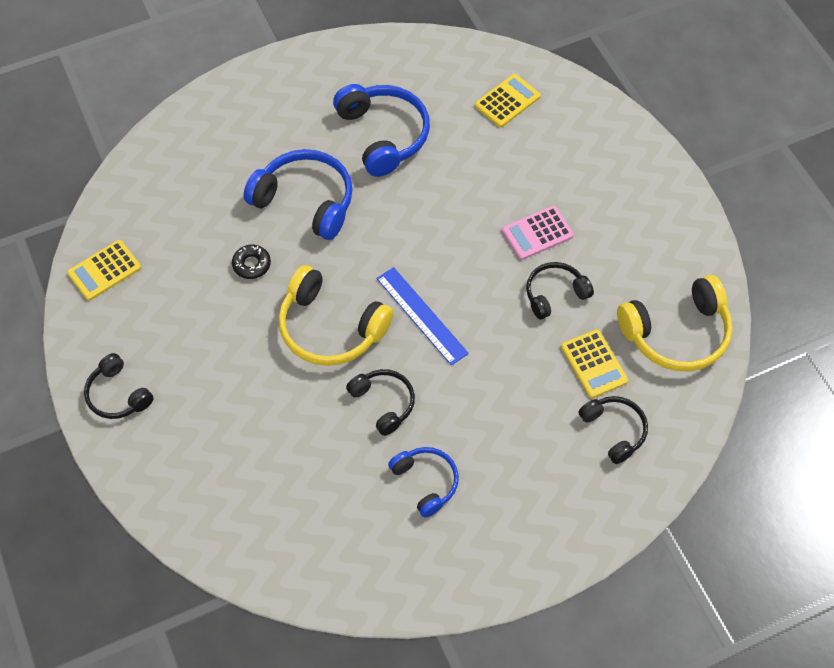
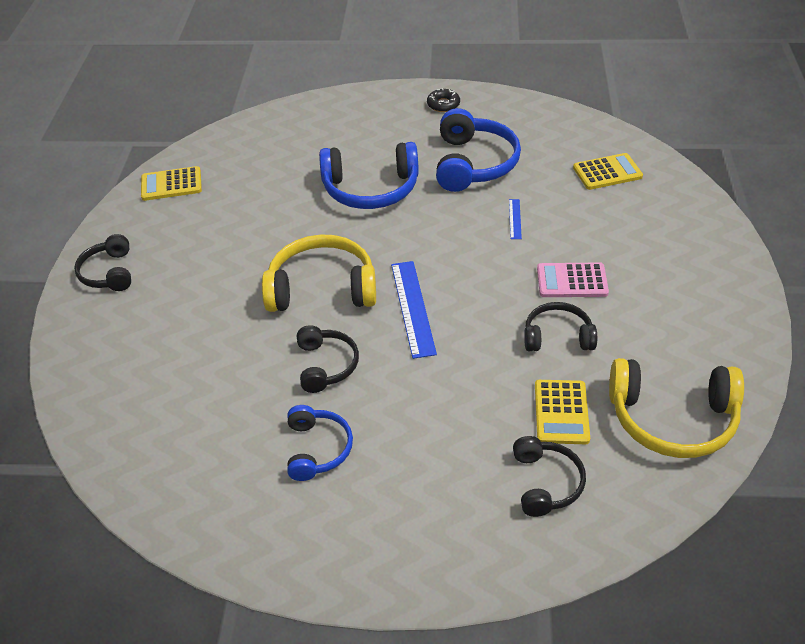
camera: 30 degrees right, 15 degrees down
black donut [232,245,271,279] -> black donut moved to [427,88,460,112]
blue headphones [244,149,353,240] -> blue headphones turned 120 degrees clockwise [319,142,419,209]
yellow headphones [278,265,393,366] -> yellow headphones turned 120 degrees clockwise [262,235,376,312]
none -> blue ruler [509,199,522,239]

